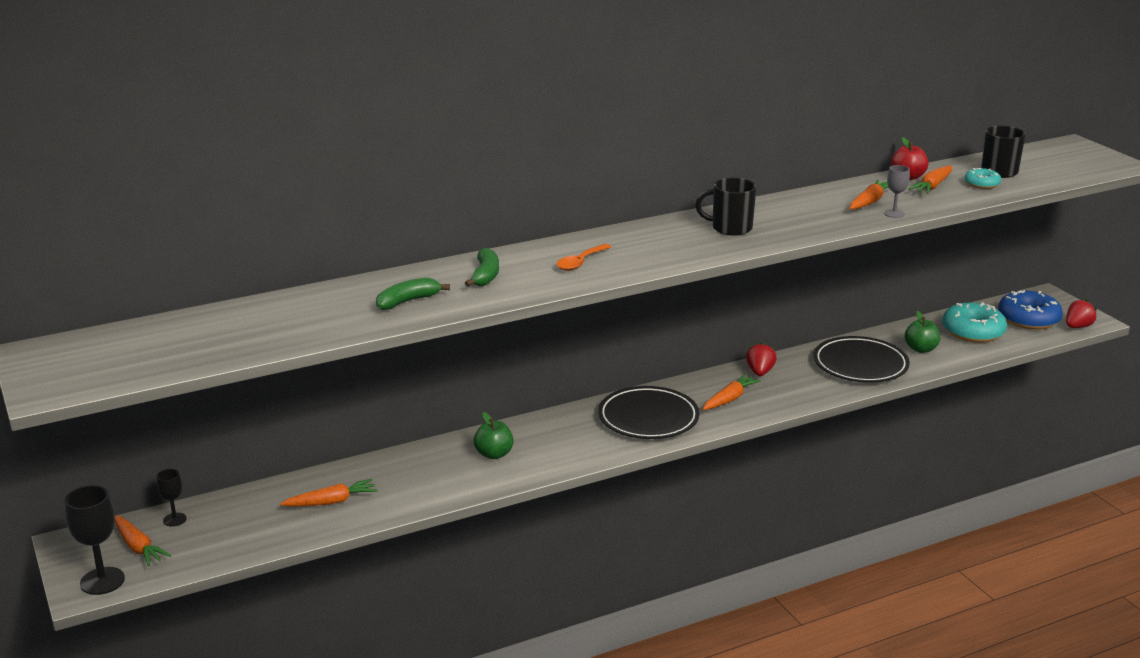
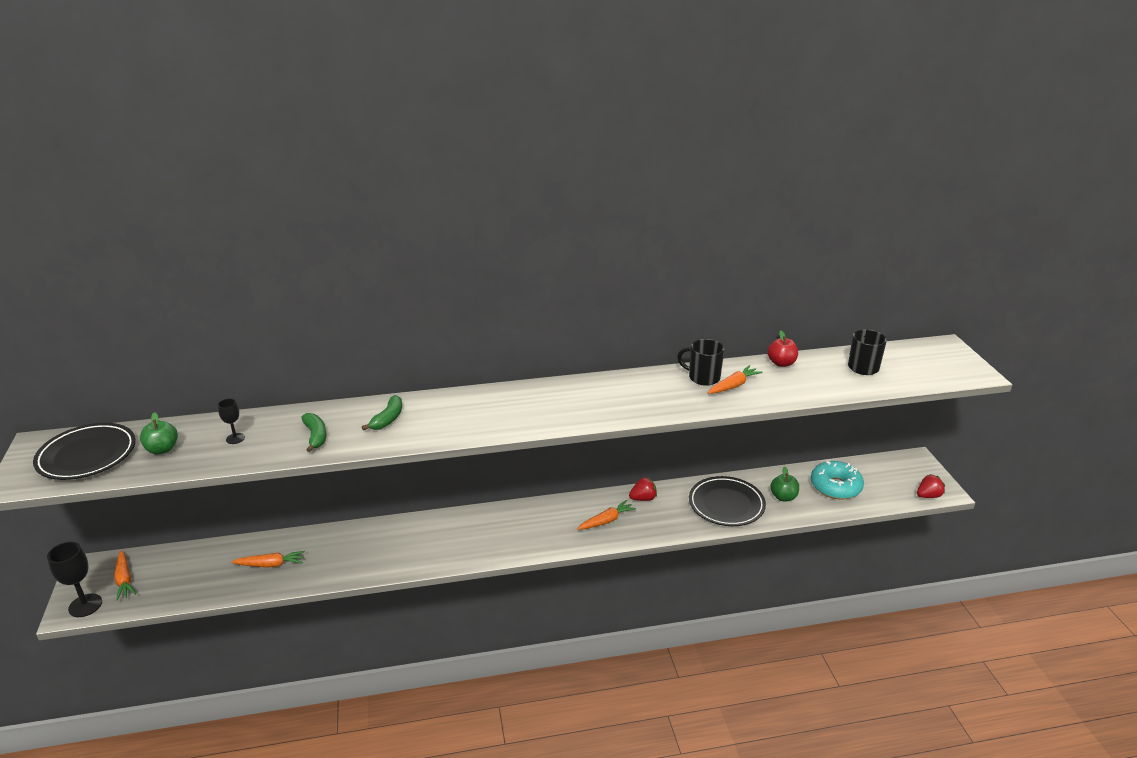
camera: 15 degrees right, 5 degrees up
black goblet [157,469,187,527] -> black goblet moved to [218,399,245,444]
green banana [376,277,450,310] -> green banana turned 90 degrees clockwise [301,413,326,452]
green apple [474,412,514,459] -> green apple moved to [140,412,178,455]
orange spoon [556,244,611,271] -> none
black plate [598,386,700,439] -> black plate moved to [33,423,136,480]
black mug [695,178,756,236] -> black mug moved to [677,339,724,386]
red strawberry [746,342,777,376] -> red strawberry turned 45 degrees clockwise [629,477,657,501]
grey goblet [884,165,910,218] -> none
orange carrot [909,166,952,194] -> none
turquoise donut [964,168,1001,189] -> none
blue donut [998,290,1063,330] -> none

